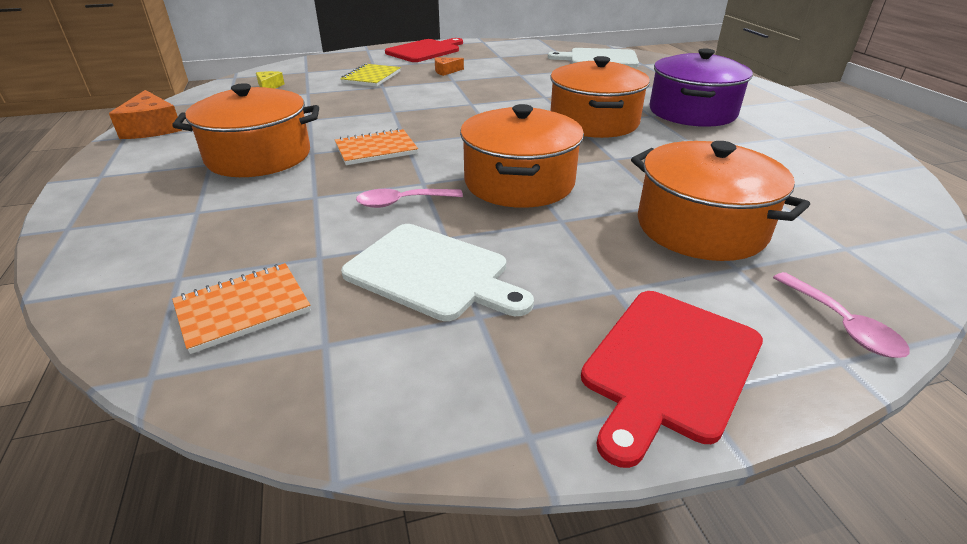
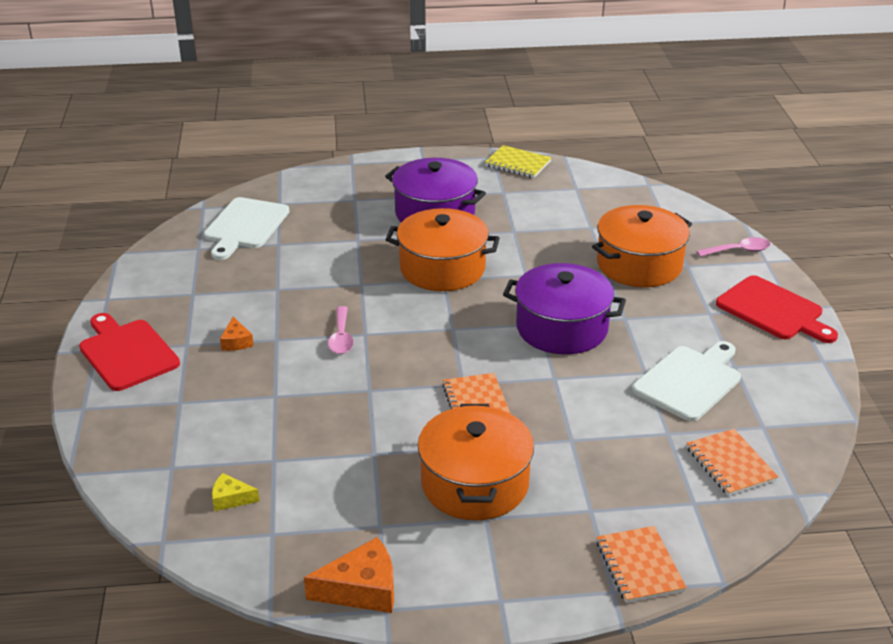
camera: 80 degrees left, 0 degrees up
yellow notebook [340,63,401,87] -> yellow notebook moved to [485,145,552,178]
pink spoon [356,189,463,208] -> pink spoon moved to [328,306,354,354]
orange pot [460,104,584,208] -> purple pot [503,263,626,354]
none -> orange notebook [596,526,687,603]

